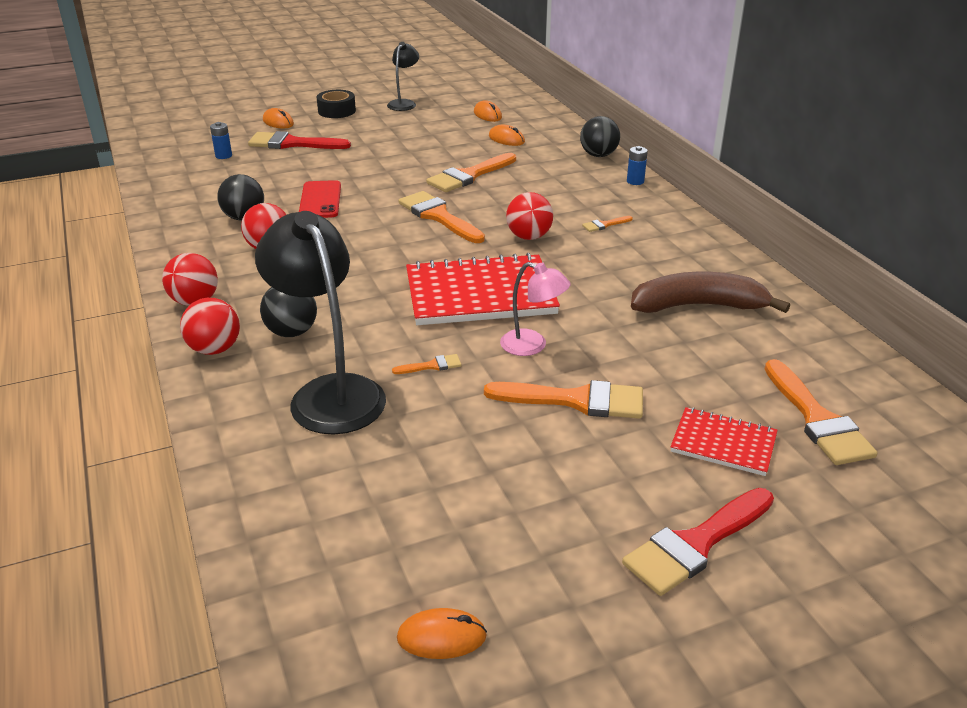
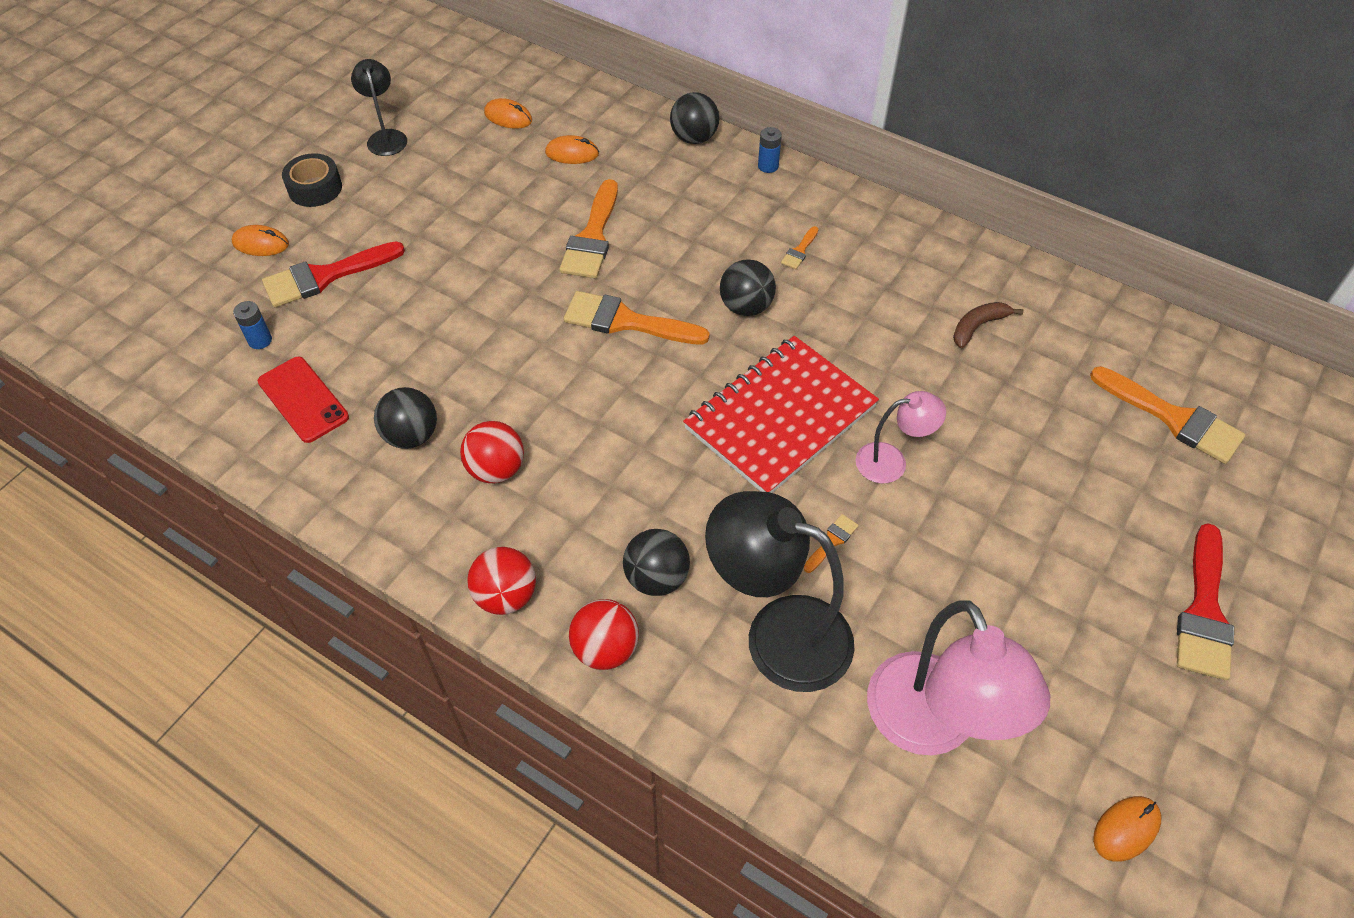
camera: 35 degrees left, 20 degrees up
red phone [299,180,341,218] -> red phone moved to [258,357,349,443]
orange brush [484,380,643,419] -> none
red ball [506,192,553,240] -> black ball [720,259,776,316]
brown banana [631,272,790,313] -> brown banana [953,302,1023,348], size x0.52
red notebook [670,407,777,476] -> none
none -> pink lamp [867,600,1050,755]

